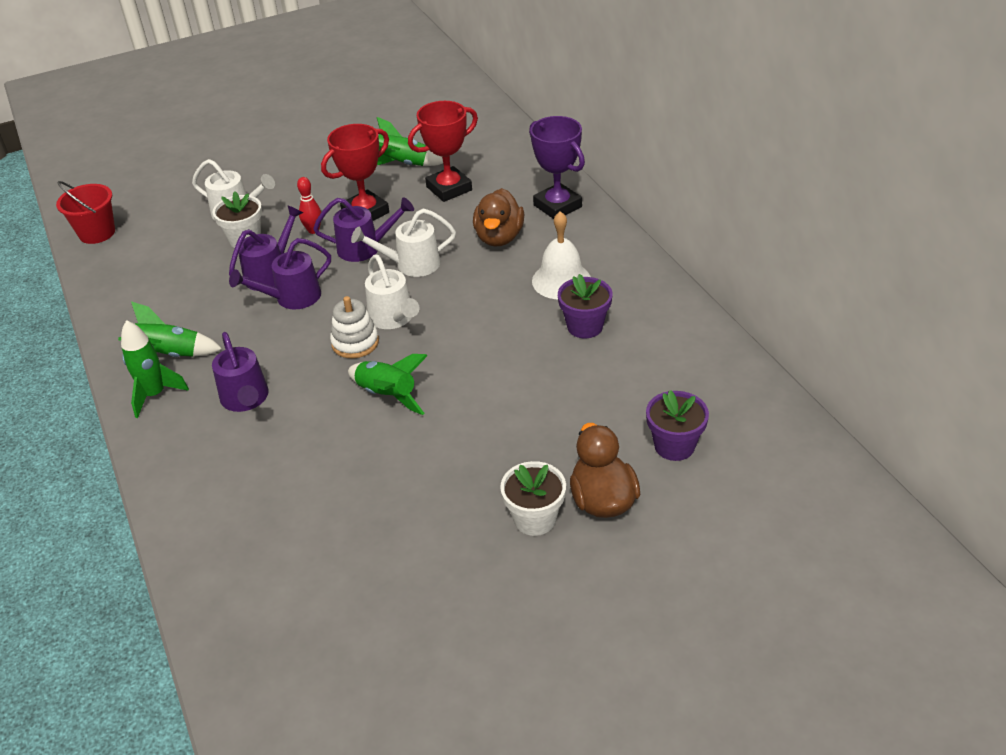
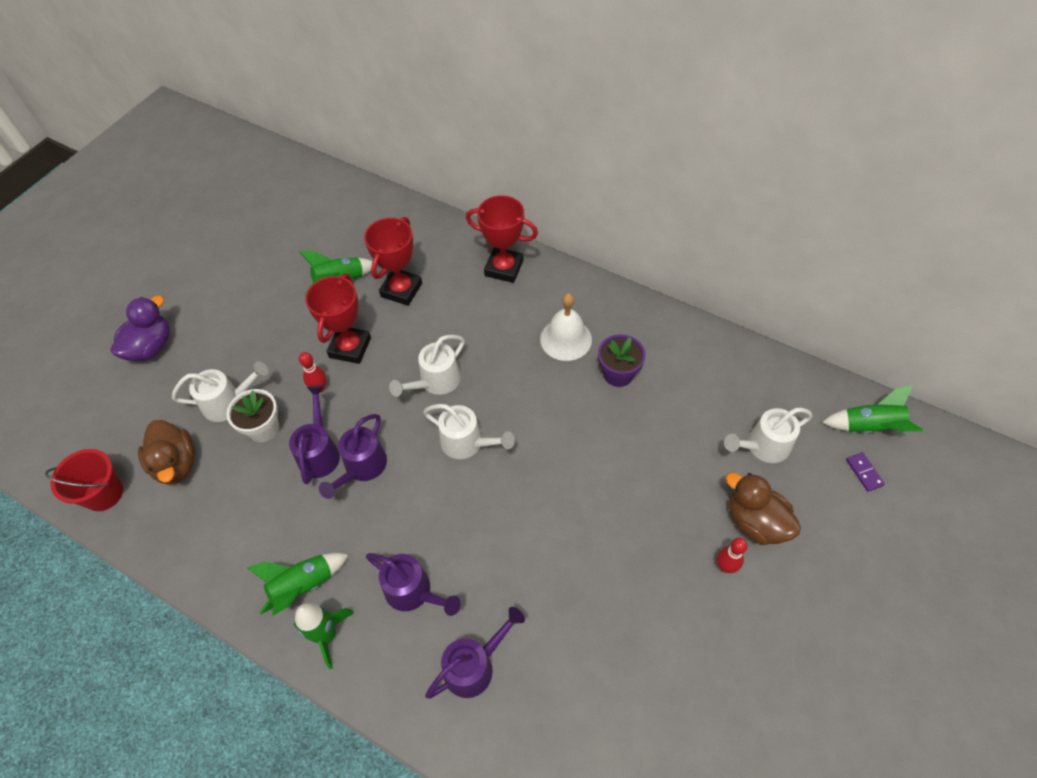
camera: 35 degrees left, 15 degrees up
purple watering can [313,197,414,262] -> purple watering can moved to [425,607,525,699]
white stacking toy [330,296,379,358] -> none
green rocket [348,354,428,415] -> green rocket moved to [822,385,923,433]
brown duck [473,188,524,247] -> brown duck moved to [138,420,195,485]
white flower pot [500,461,566,536] -> red bowling pin [717,538,748,573]
purple trophy [529,116,585,219] -> red trophy [466,195,538,283]
purple flower pot [646,390,709,461] -> white watering can [724,407,812,463]
none -> purple duck [110,295,170,361]
none -> purple domino [846,452,885,492]

